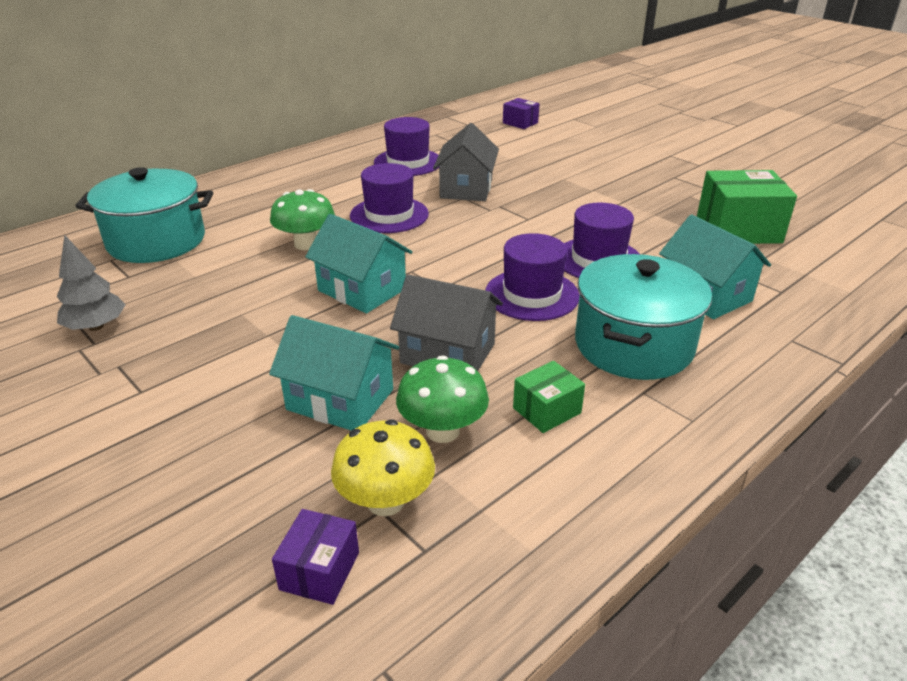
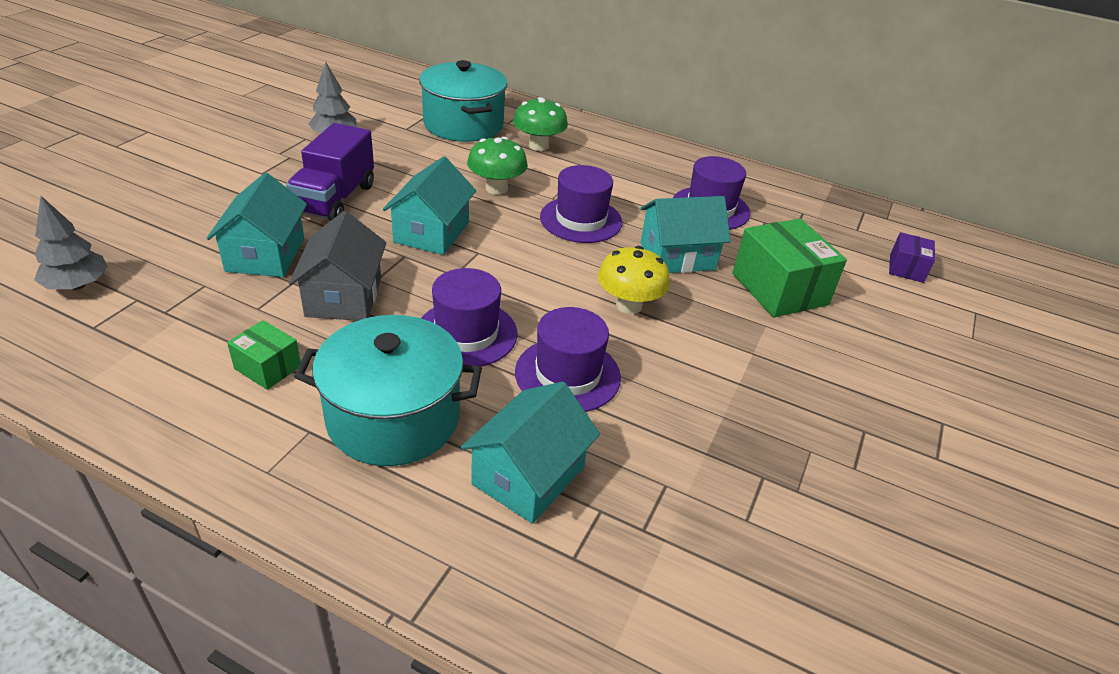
camera: 65 degrees right, 5 degrees up
purple box [272,509,359,605] -> grey tree [34,196,108,290]
yellow mushroom [331,419,435,516] -> yellow mushroom moved to [598,246,670,314]
green mushroom [396,355,489,443] -> green mushroom moved to [513,97,568,151]
grey house [433,123,499,201] -> turquoise house [641,196,731,273]
green box [697,170,797,244] -> green box moved to [732,218,847,317]
none -> purple truck [286,123,374,221]

